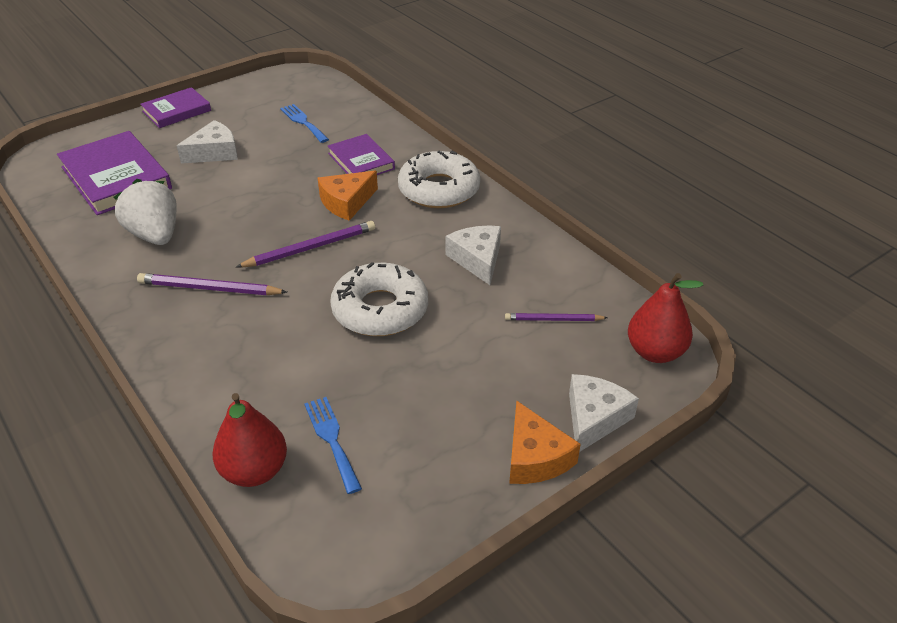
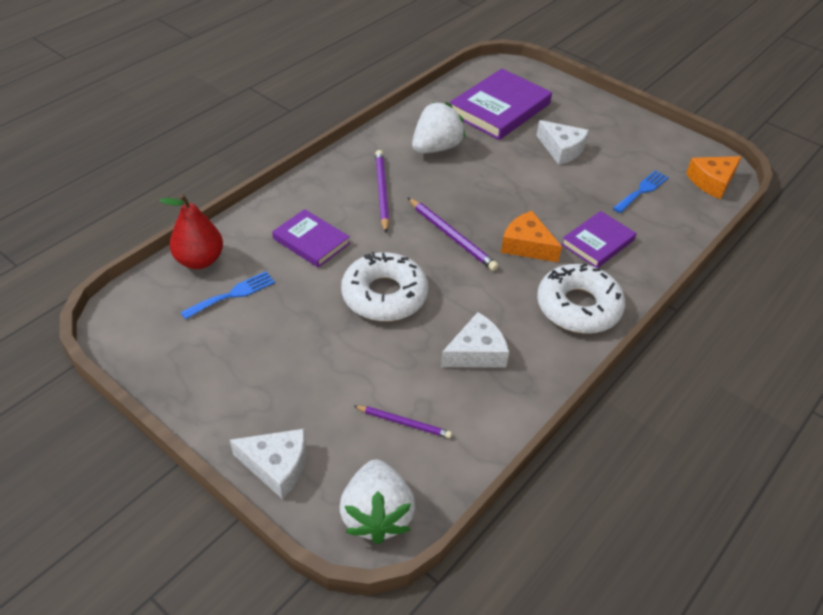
camera: 75 degrees right, 5 degrees up
purple book [140,87,211,128] -> purple book moved to [272,209,350,268]
purple pencil [505,313,607,321] -> purple pencil turned 120 degrees clockwise [354,406,452,438]
orange cheese [509,400,581,484] -> orange cheese moved to [686,156,742,199]
red pear [628,273,703,363] -> white strawberry [339,459,415,544]

